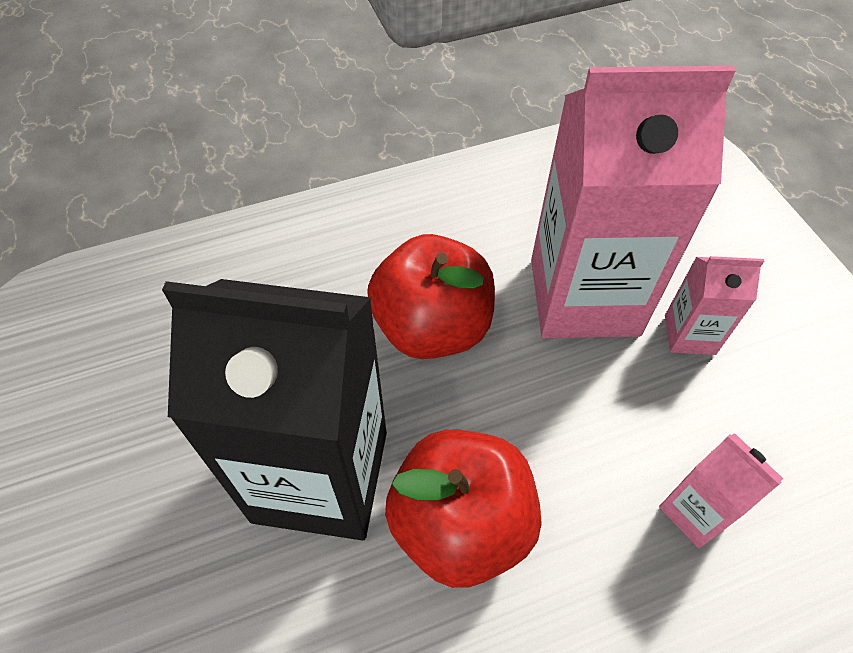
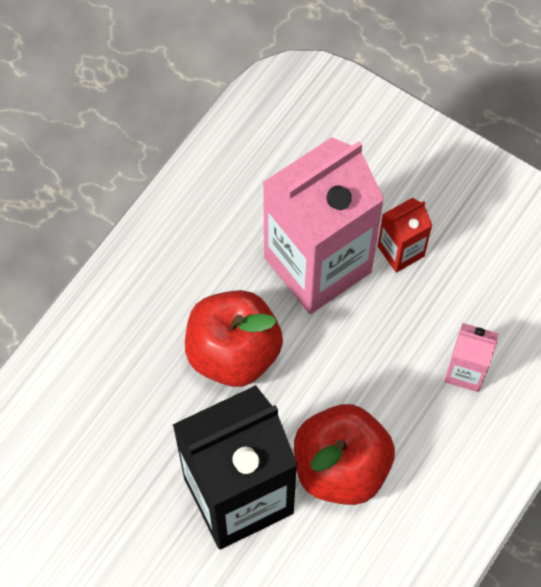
camera: 35 degrees left, 10 degrees up
pink carton [665,256,764,355] -> red carton [378,198,432,273]

